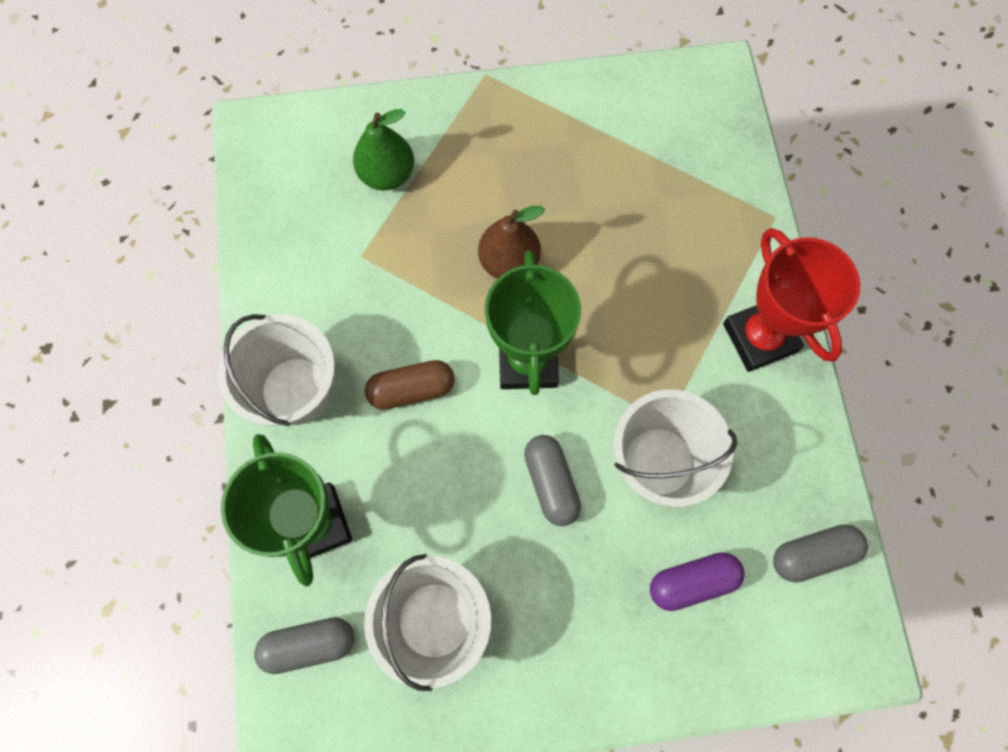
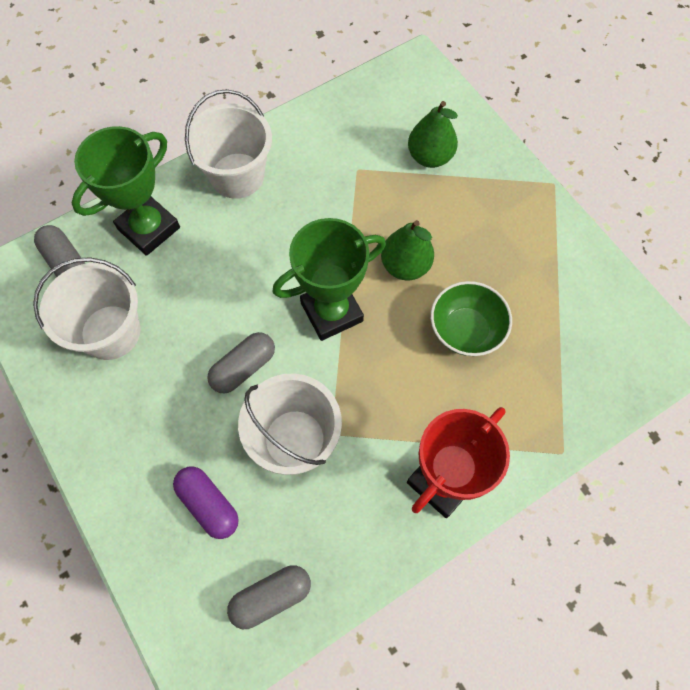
camera: 65 degrees right, 5 degrees down
brown capsule [365,360,455,410] -> none
brown pear [478,206,545,279] -> green pear [381,220,434,280]
grey capsule [773,524,868,583] -> grey capsule turned 75 degrees counterclockwise [227,565,311,629]
none -> green bowl [431,281,512,356]

